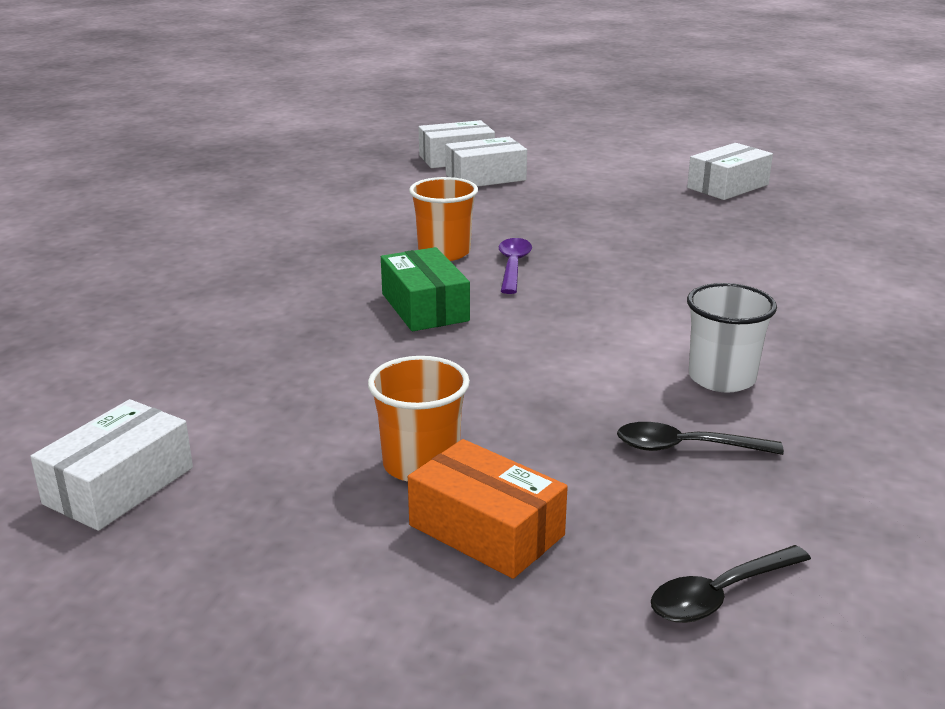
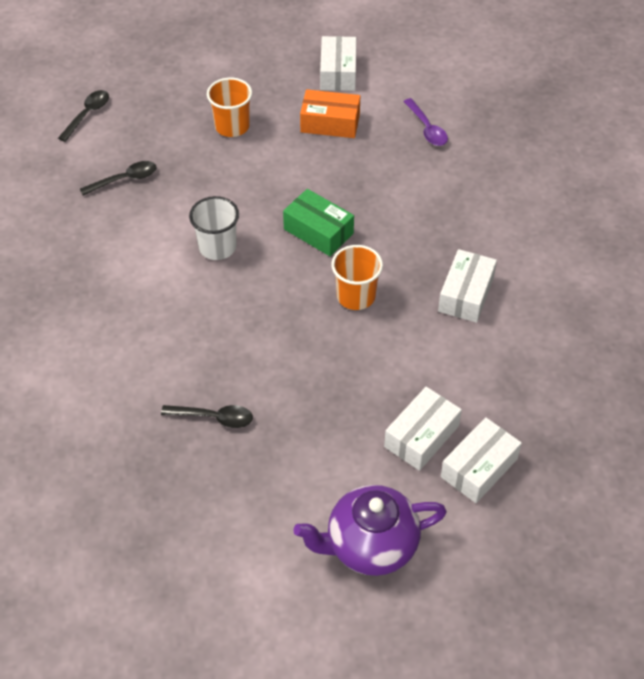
camera: 150 degrees right, 25 degrees up
orange box [408,439,568,579] -> orange box moved to [300,89,360,138]
purple spoon [499,238,532,294] -> purple spoon moved to [403,98,448,146]
white box [687,143,773,200] -> white box moved to [438,249,497,323]
white cup [687,283,777,393] -> white cup moved to [189,196,239,260]
none -> black spoon [161,405,253,428]
none -> purple teapot [293,485,447,576]

